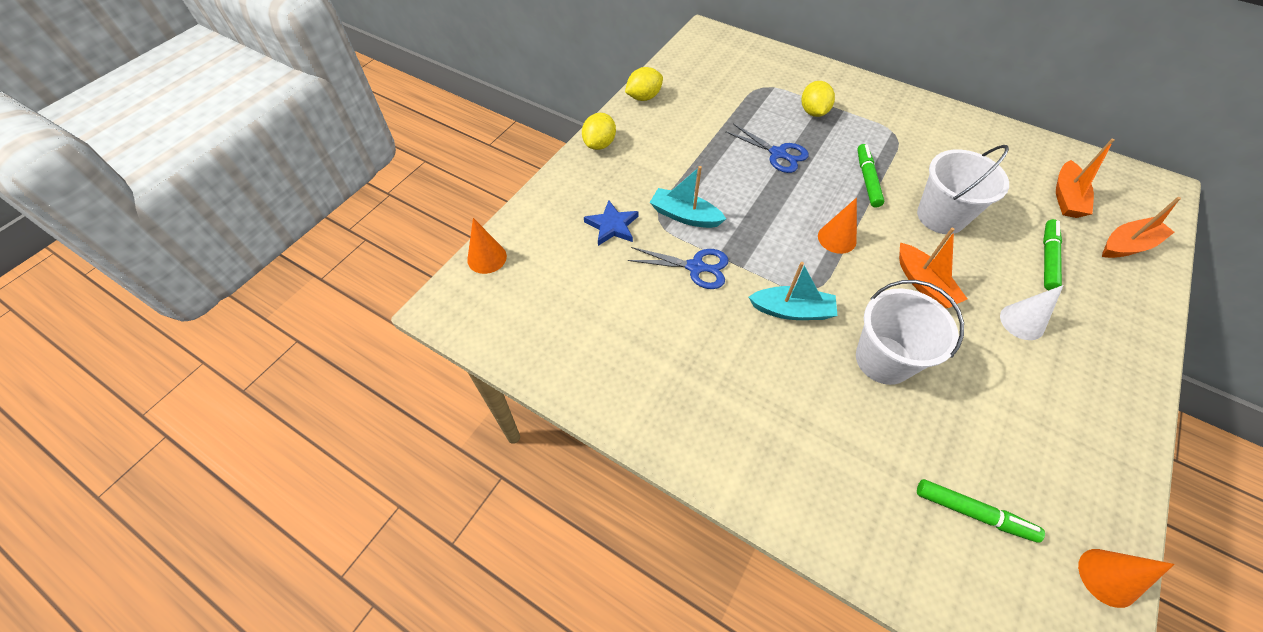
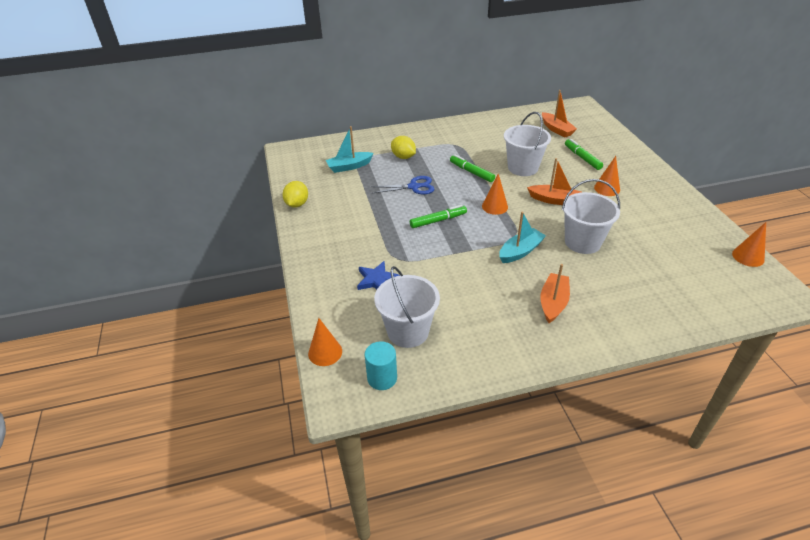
camera: 45 degrees left, 15 degrees down
yellow lemon [582,113,616,150] -> none
blue scissors [628,247,729,289] -> none
turquoise boat [650,166,726,228] -> turquoise boat moved to [325,126,374,173]
green marker [917,479,1045,543] -> green marker moved to [410,205,467,228]
white cone [1000,285,1064,340] -> orange cone [594,156,620,196]
orange boat [1102,197,1181,258] -> orange boat moved to [540,264,570,323]
none -> turquoise cylinder [365,341,397,390]
none -> white bucket [374,266,440,348]

